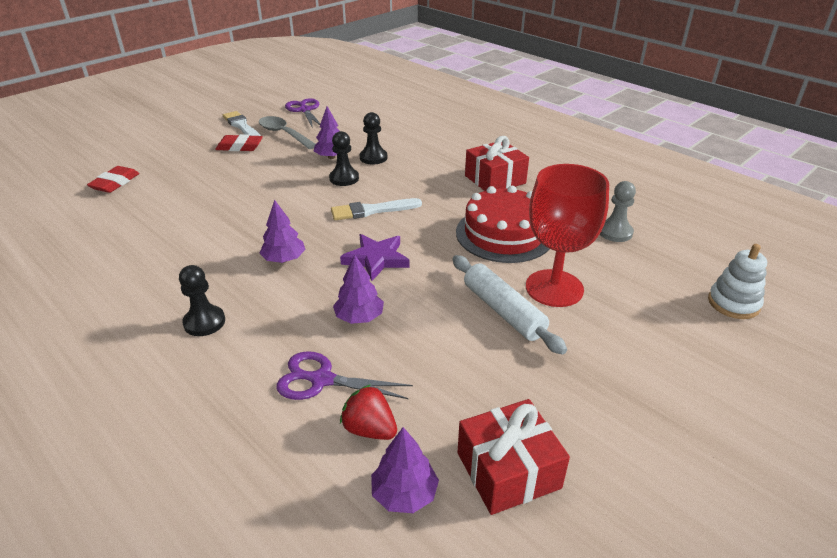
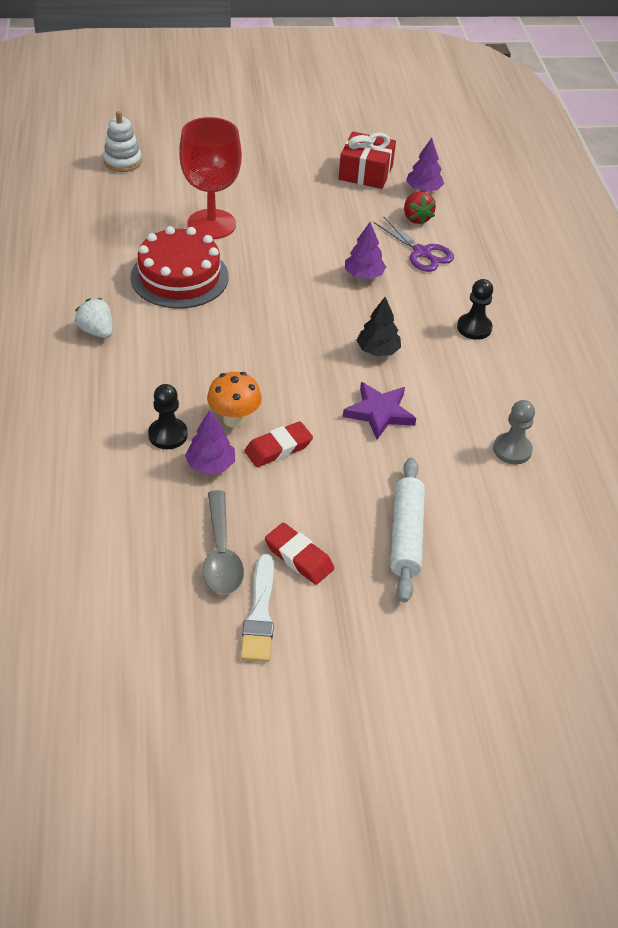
camera: 145 degrees left, 10 degrees up
red eraser [87,166,140,193] -> red eraser moved to [244,421,313,467]
purple tree [259,200,306,263] -> black tree [356,297,401,356]
purple scissors [285,98,320,128] -> none
black pawn [329,131,359,186] -> orange mushroom [207,372,262,428]
white brush [331,198,422,220] -> none
purple star [340,234,409,281] -> purple star moved to [343,382,416,440]
white rolling pin [452,255,567,355] -> white rolling pin moved to [390,458,425,602]
red gift [465,136,529,191] -> white strawberry [75,298,113,338]
grey pawn [600,181,636,242] -> grey pawn moved to [493,400,535,464]

